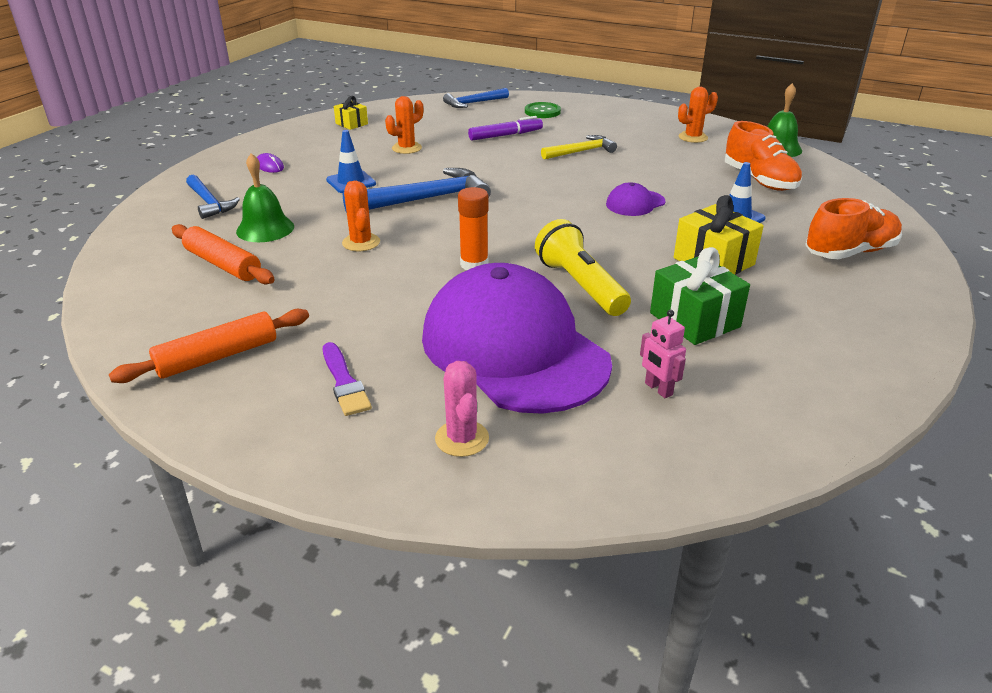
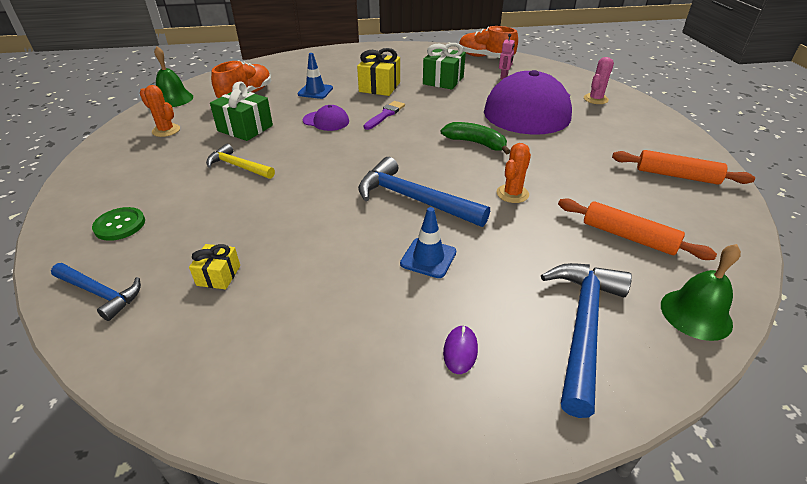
camera: 125 degrees left, 5 degrees up
orange rolling pin [172,224,275,285] -> orange rolling pin turned 60 degrees counterclockwise [558,198,717,260]
blue hammer [186,175,240,219] -> blue hammer [541,263,632,418], size x1.64
green bell [236,153,294,242] -> green bell moved to [661,244,741,341]
purple brush [323,342,372,416] -> purple brush moved to [364,101,405,130]
yellow gift [334,96,368,130] -> yellow gift moved to [189,244,240,289]
orange cactus [385,96,423,154] -> none
orange glue stick [458,187,489,270] -> green banana [440,122,510,154]
purple marker [468,116,543,141] -> none
yellow flashlight [535,219,631,316] -> none
orange shoe [805,198,902,259] -> orange shoe moved to [459,26,518,58]
none -> green gift [210,81,273,141]

